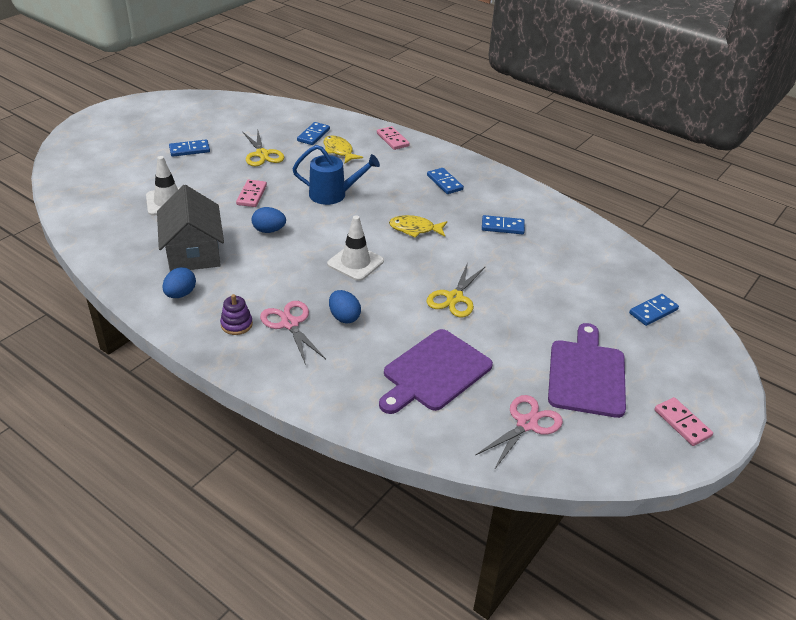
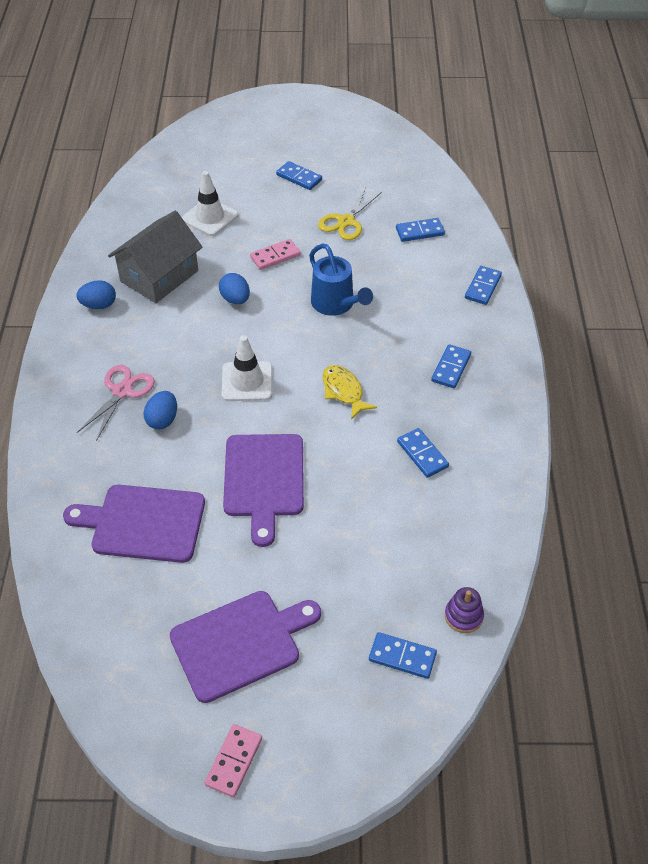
camera: 55 degrees right, 10 degrees up
purple stacking toy [220,294,253,335] -> purple stacking toy moved to [445,587,484,633]
yellow fish [324,136,363,163] -> none
pink domino [377,126,410,150] -> blue domino [465,266,502,305]
yellow scissors [426,262,486,317] -> purple cutting board [223,434,304,547]
pink scissors [476,395,563,470] -> none

